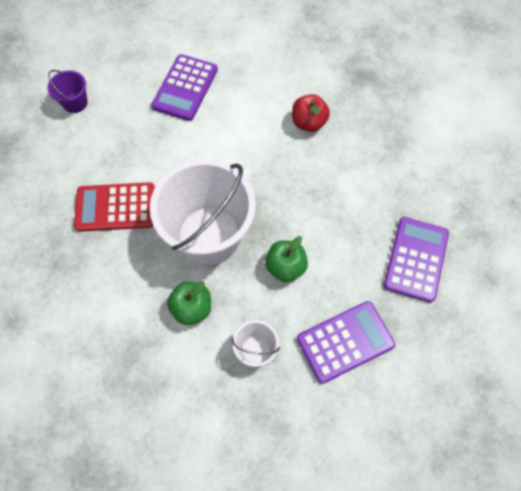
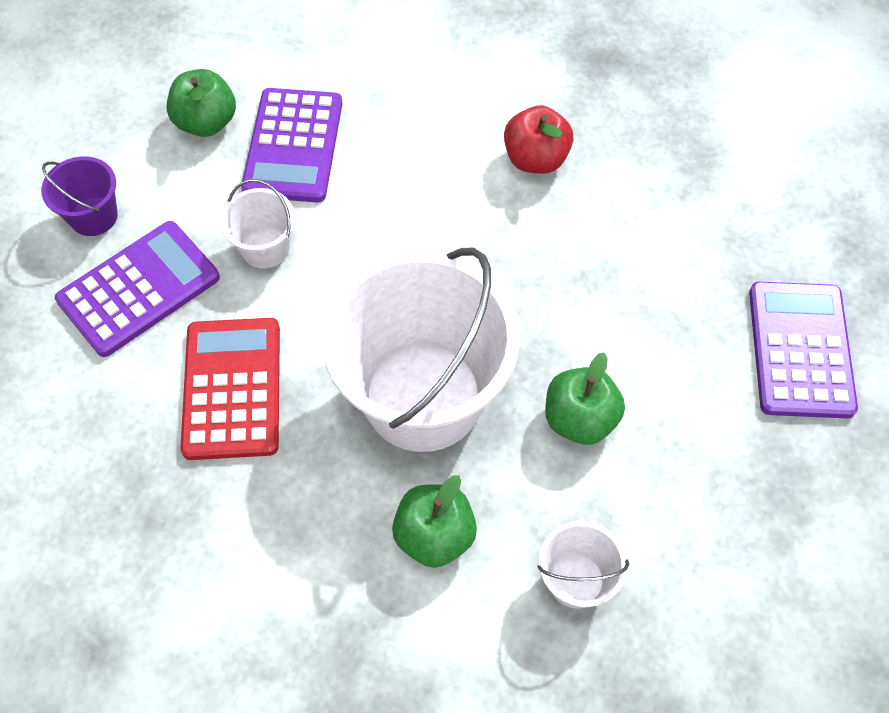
camera: 15 degrees left, 5 degrees down
red calculator [74,182,155,232] -> red calculator turned 105 degrees clockwise [180,318,280,460]
purple calculator [297,301,395,384] -> purple calculator moved to [55,221,220,357]
none -> green apple [167,69,236,137]
none -> white bucket [220,179,295,269]

